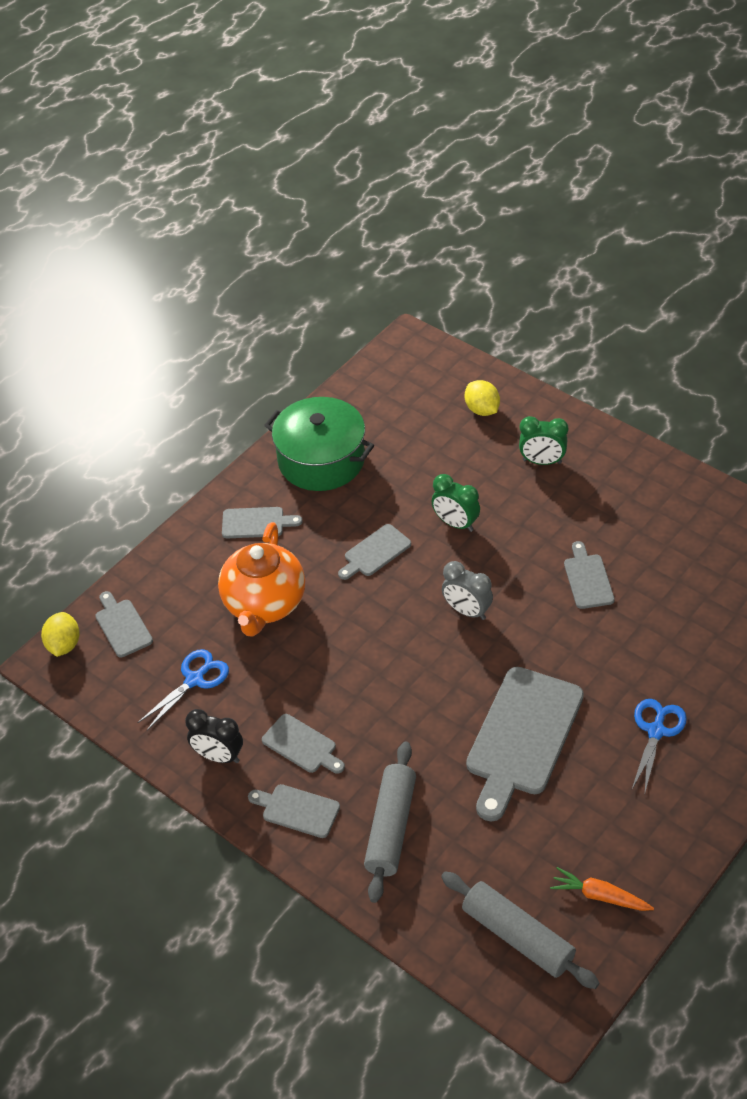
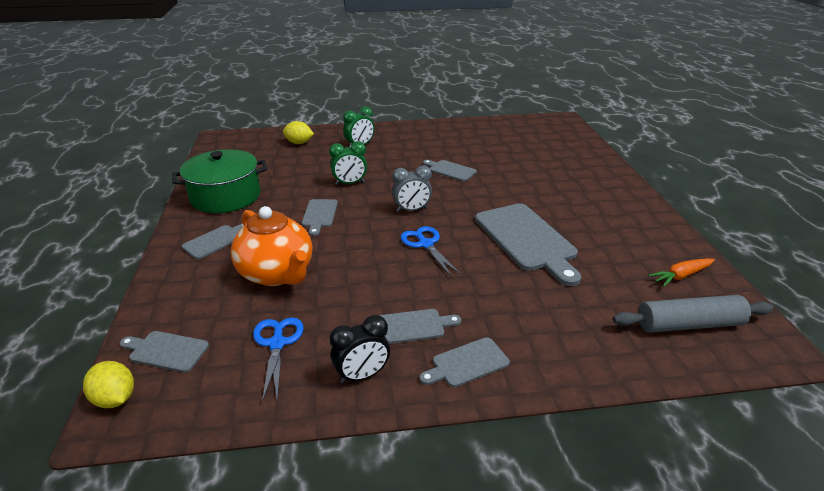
camera: 50 degrees left, 15 degrees down
grey rolling pin [364,741,416,903] -> none
blue scissors [631,699,687,792] -> blue scissors moved to [401,226,461,276]

